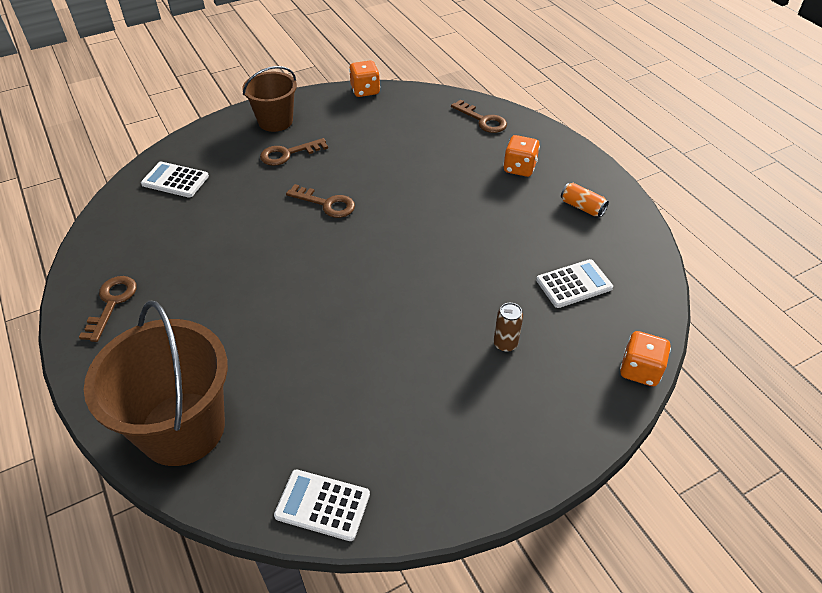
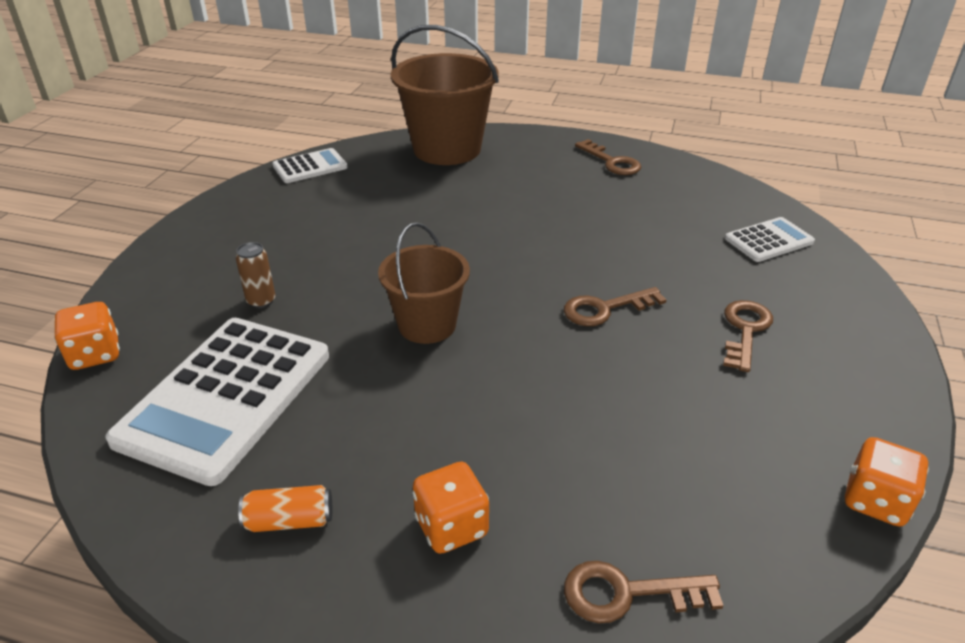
camera: 135 degrees right, 10 degrees down
brown bucket [242,66,297,132] -> brown bucket moved to [378,222,470,344]
white calculator [536,259,613,308] -> white calculator [105,318,329,486], size x2.02

